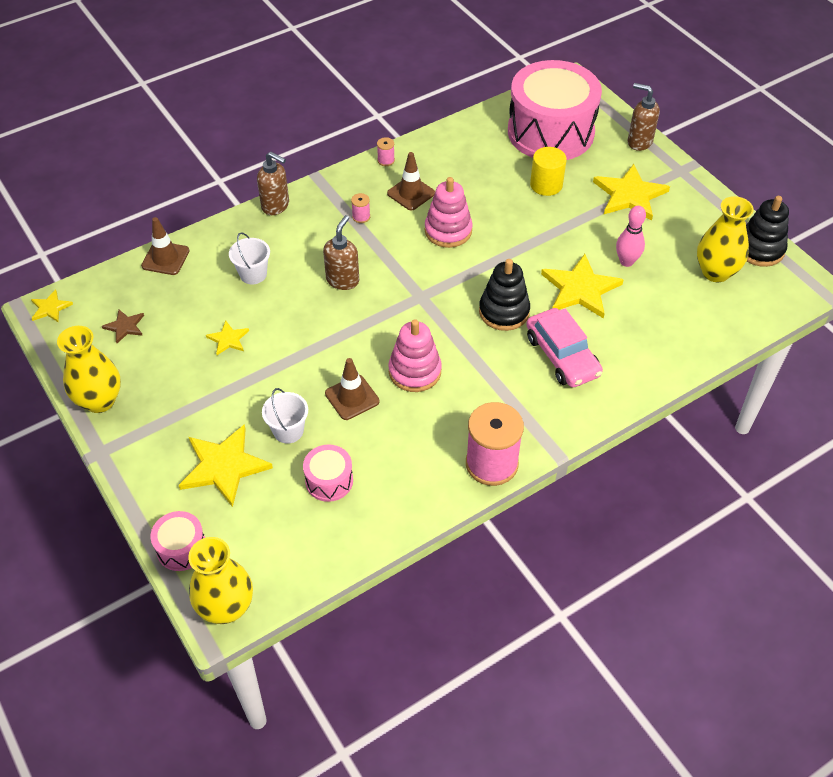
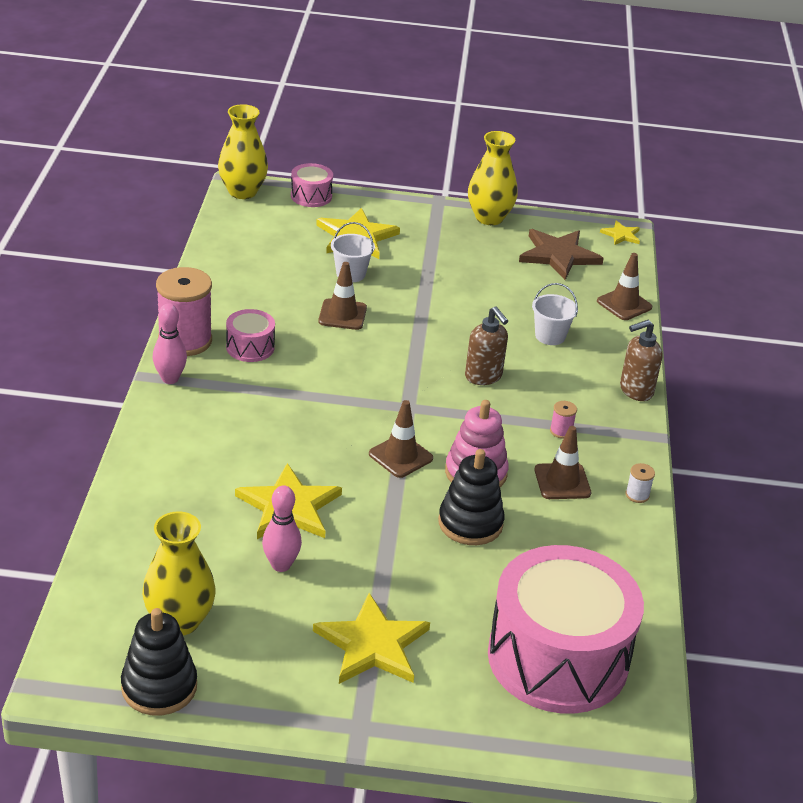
camera: 125 degrees right, 15 degrees down
brown star [102,310,144,343] -> brown star [519,229,604,280], size x1.97
yellow star [206,321,249,355] -> none
pink drum [303,444,353,502] -> pink drum moved to [226,309,275,362]
pink spool [377,137,395,166] -> white spool [626,463,655,503]
pink stacking toy [388,319,442,392] -> none
black stacking toy [479,259,530,331] -> black stacking toy moved to [438,449,505,545]
pink car [526,308,603,387] -> none
yellow cylinder [530,147,567,196] -> none
brown soap dispenser [628,83,660,151] -> none
none -> pink bowling pin [153,303,187,384]
none -> brown traffic cone [369,400,433,478]

